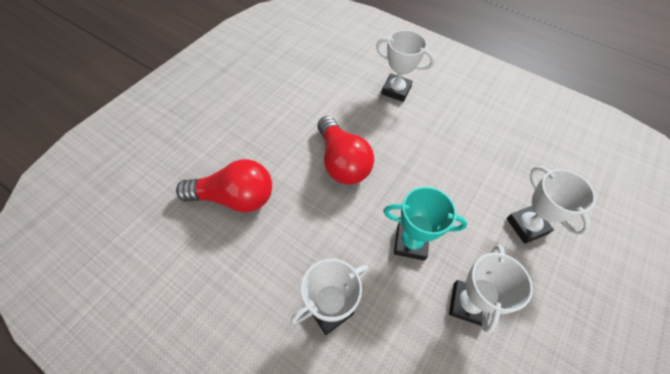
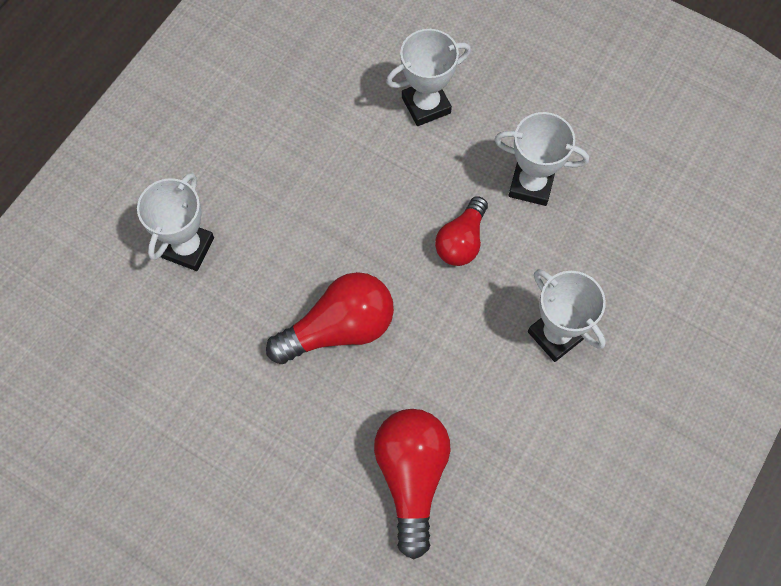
camera: 90 degrees left, 10 degrees up
turquoise trophy [383,186,467,261] -> red light bulb [435,196,488,266]

